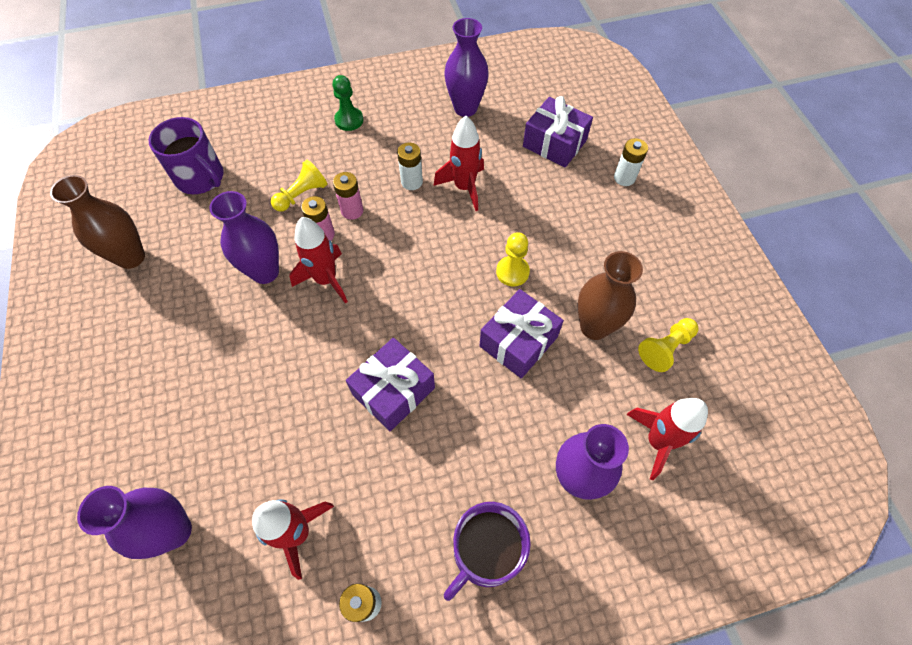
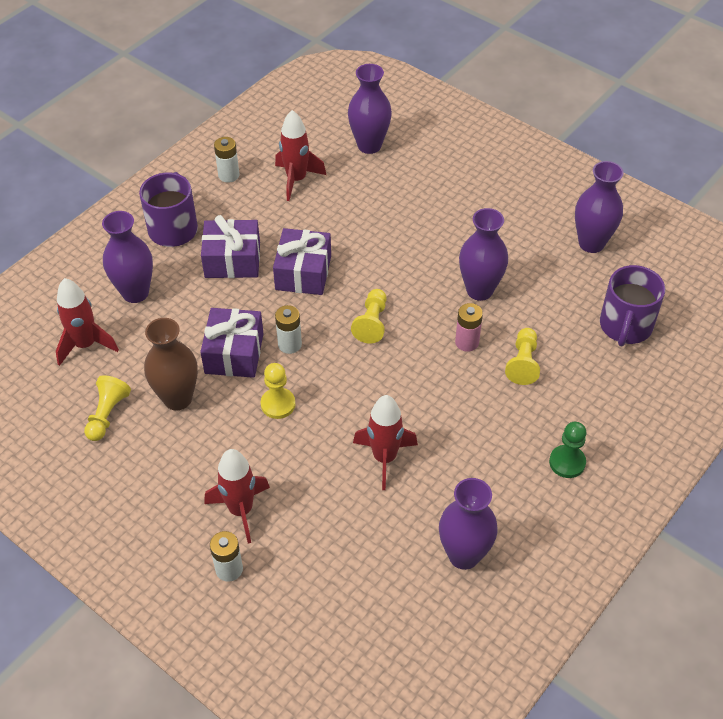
camera: 145 degrees right, 10 degrees down
brown vase [50,175,145,269] -> purple vase [575,161,624,253]
purple mug [148,117,224,194] -> purple mug turned 75 degrees counterclockwise [600,265,665,346]
red rocket [289,217,348,304] -> red rocket moved to [204,449,270,543]
pink battery [333,172,363,220] -> none
white battery [397,143,423,190] -> white battery moved to [275,305,302,354]
purple gift [523,96,593,167] -> purple gift moved to [201,215,260,278]
none -> yellow pawn [351,289,387,344]

